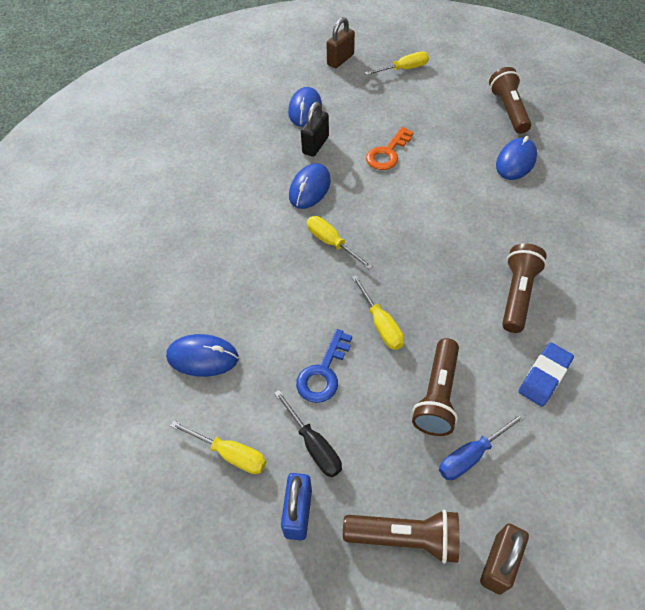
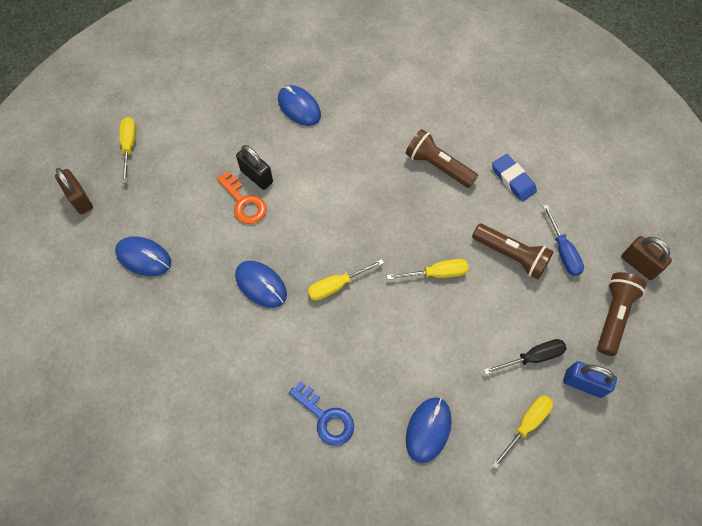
camera: 75 degrees left, 10 degrees up
blue key [296,329,352,403] -> blue key moved to [289,381,354,446]
black padlock [301,102,329,157] -> black padlock moved to [236,145,273,190]
brown flashlight [489,67,531,134] -> none

